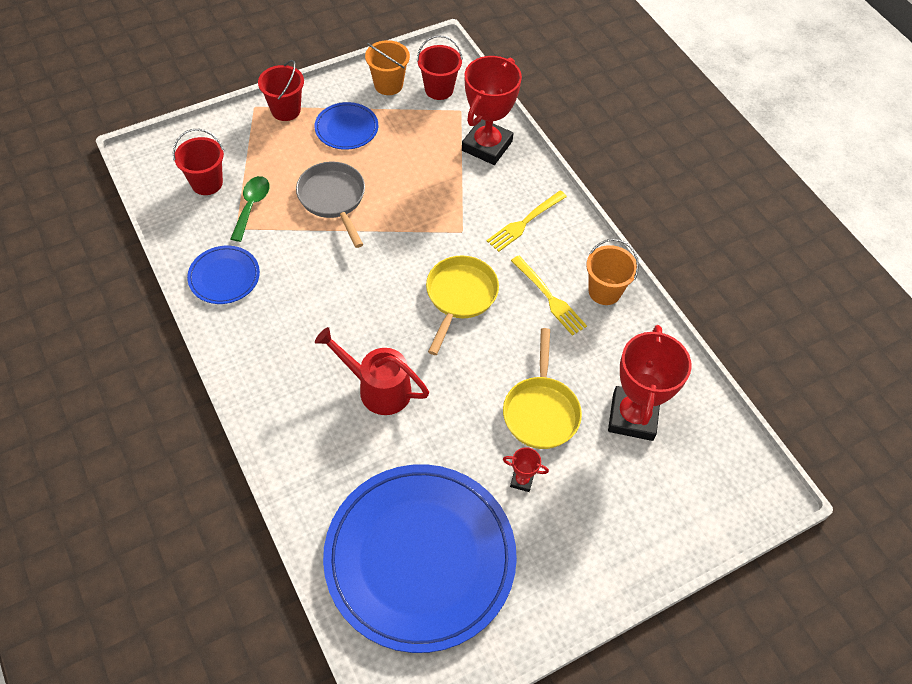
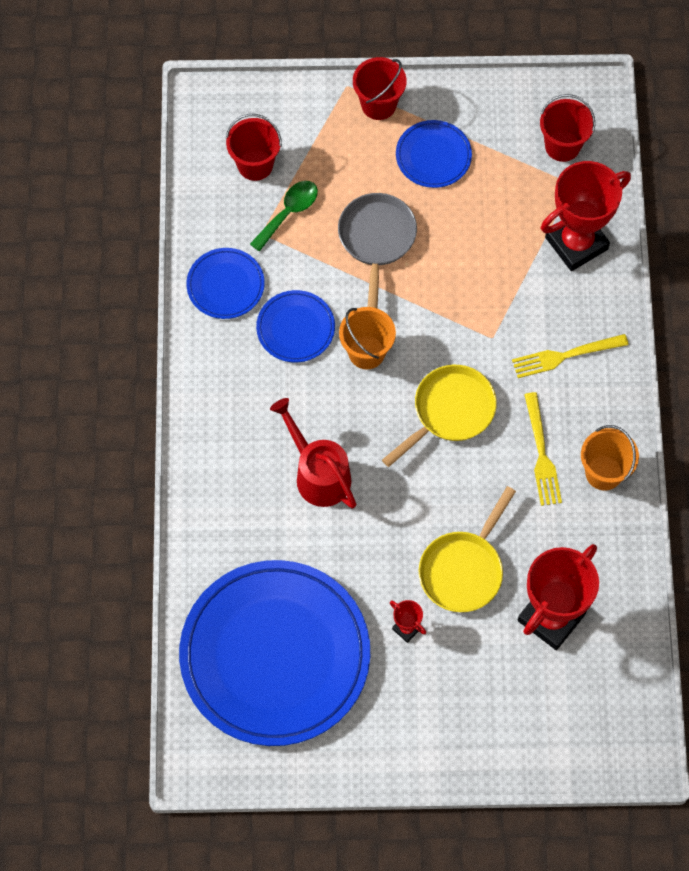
camera: 30 degrees right, 10 degrees up
orange bucket [365,40,410,95] -> orange bucket moved to [339,307,396,369]
none -> blue plate [256,290,335,362]

